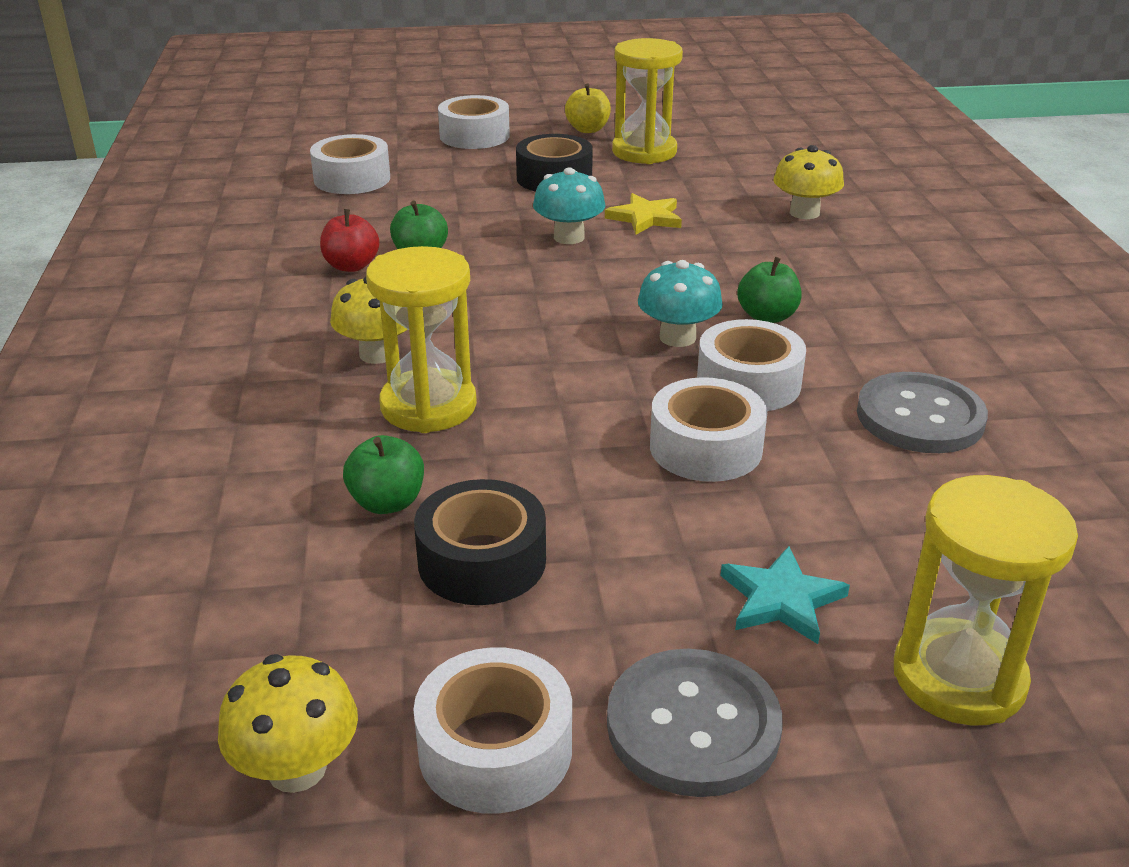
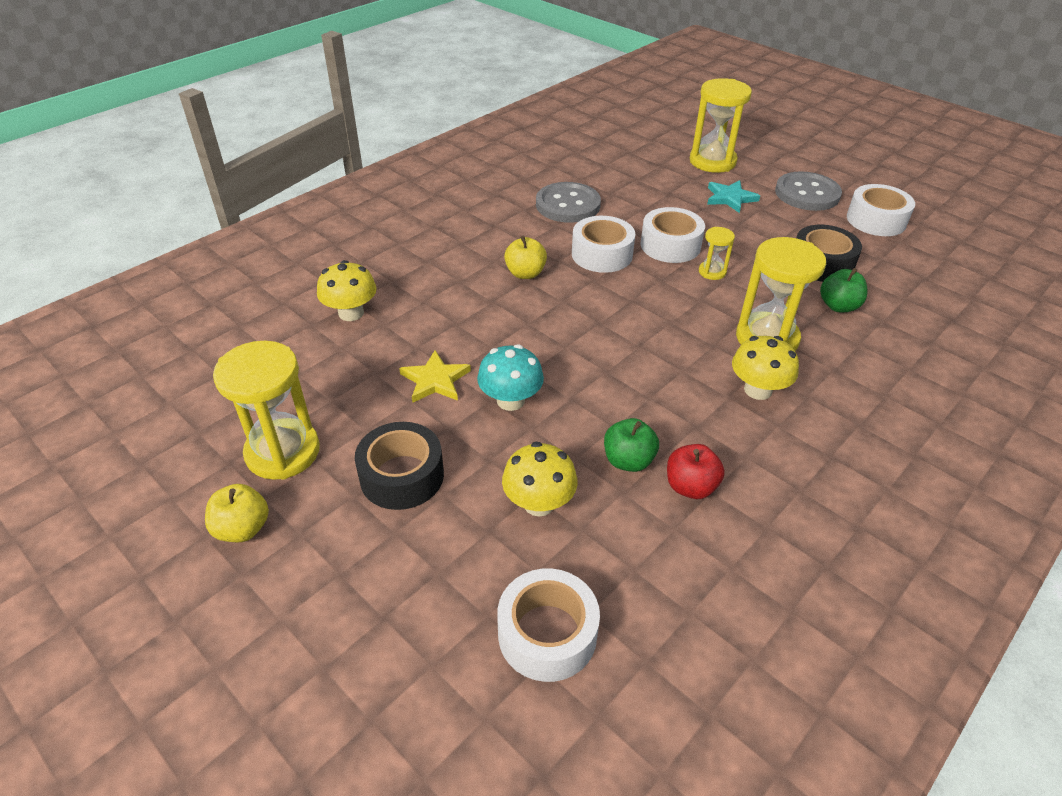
camera: 130 degrees left, 10 degrees up
yellow mushroom [218,654,358,793] -> yellow mushroom moved to [502,442,578,516]
white tape [438,95,510,149] -> none
turquoise mushroom [638,260,723,347] -> none
green apple [737,257,802,323] -> yellow apple [504,236,547,279]
none -> yellow hourglass [699,227,735,280]

